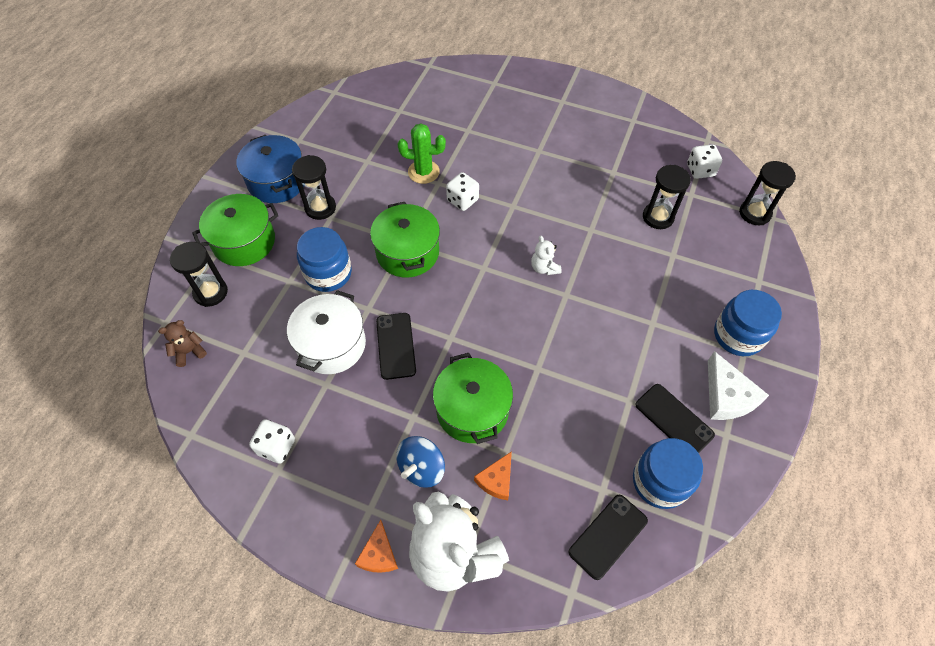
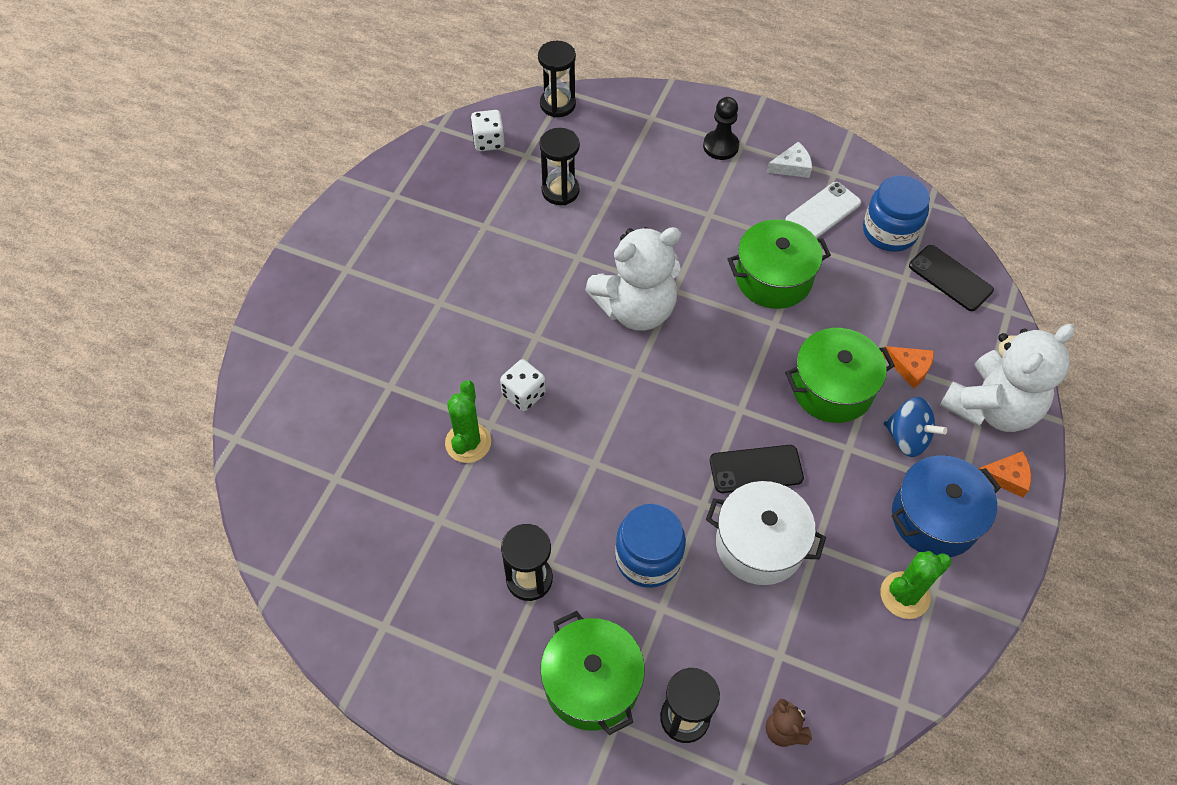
camera: 90 degrees left, 0 degrees up
blue pot [236,135,304,203] -> blue pot moved to [891,455,1001,557]
white dice [249,419,295,464] -> green cactus [881,551,952,619]
green pot [370,202,440,278] -> green pot moved to [727,219,831,309]
white teddy bear [531,236,562,275] -> white teddy bear [585,227,681,331], size x2.40
black phone [636,384,715,453] -> white phone [785,182,861,238]
white cheese [708,351,769,420] -> white cheese [766,142,812,178], size x0.65
blue jar [714,290,782,356] -> black pawn [703,97,739,160]

